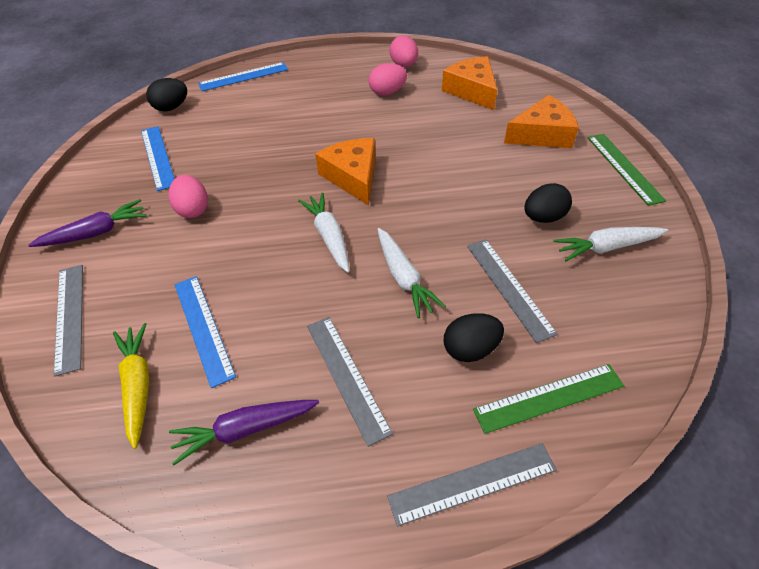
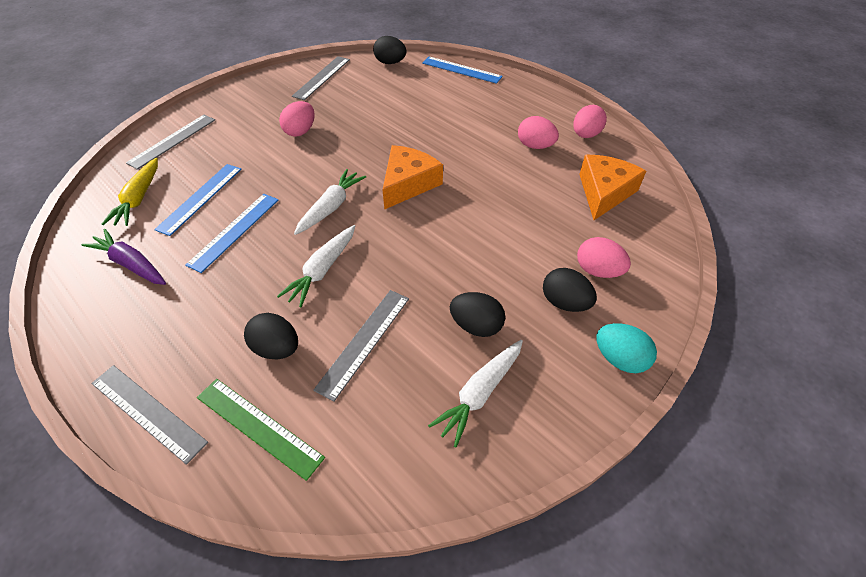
camera: 50 degrees right, 0 degrees up
purple carrot [28,199,147,247] -> none
yellow carrot [113,323,149,449] -> yellow carrot turned 150 degrees clockwise [102,158,158,226]
blue ruler [141,126,174,191] -> blue ruler moved to [185,194,278,273]
grey ruler [307,317,393,447] -> grey ruler moved to [292,56,350,100]
orange cheese [504,95,579,148] -> pink egg [577,237,631,278]
white carrot [554,227,668,262] -> white carrot turned 90 degrees counterclockwise [428,340,523,447]
green ruler [588,134,666,206] -> turquoise egg [596,323,657,373]
none -> black egg [543,268,597,312]

